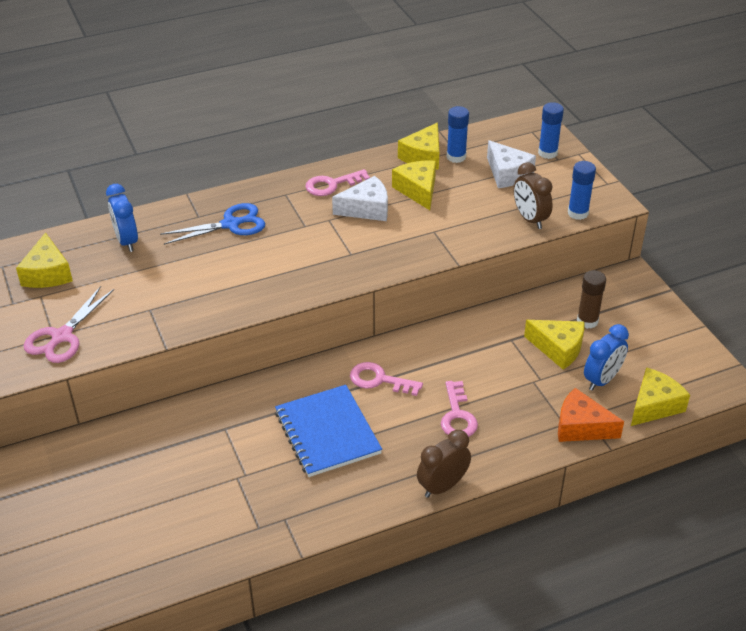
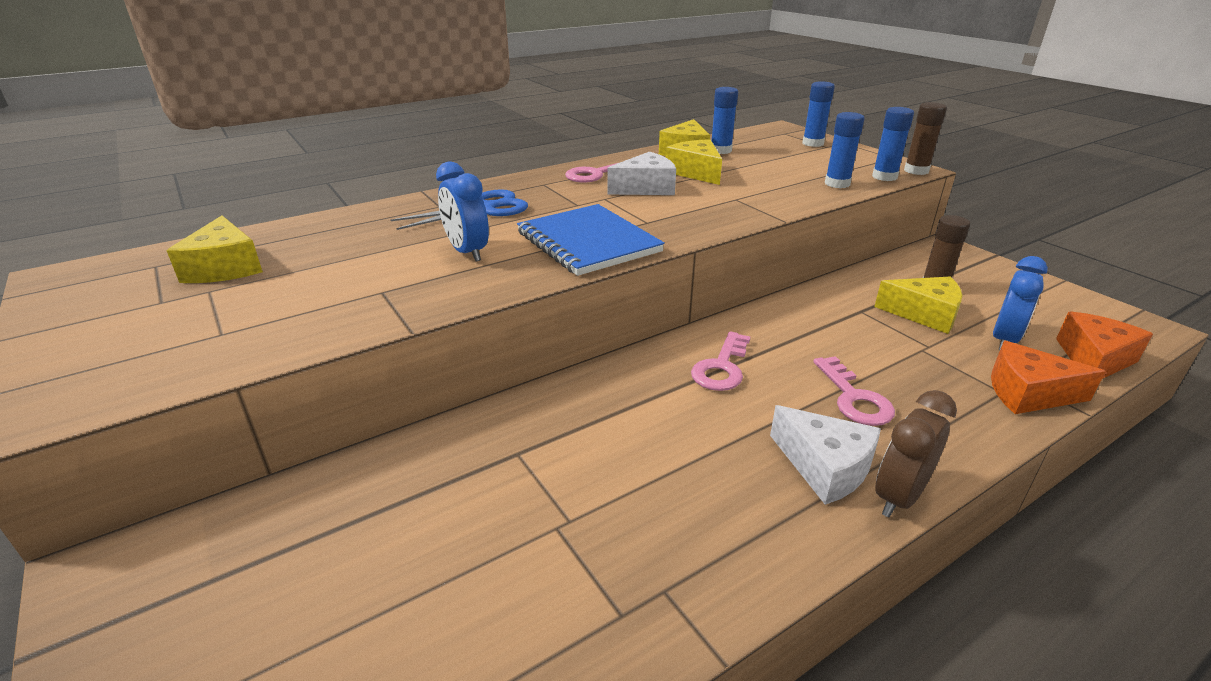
camera: 10 degrees left, 10 degrees down
pink scissors [24,286,114,363] -> none
blue clock [106,184,138,252] -> blue clock moved to [436,161,489,262]
blue notebook [275,385,382,477] -> blue notebook moved to [517,204,665,276]
pink key [350,362,423,396] -> pink key turned 75 degrees counterclockwise [691,331,750,391]
white cheese [487,140,536,188] -> white cheese moved to [770,405,881,505]
brown clock [514,162,553,229] -> blue glue stick [825,112,865,188]
yellow cheese [631,367,690,426] -> orange cheese [1056,311,1153,379]
none -> brown glue stick [904,102,947,175]

